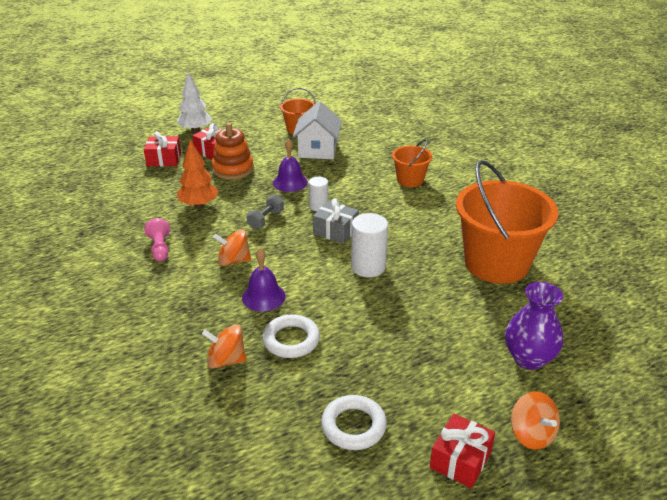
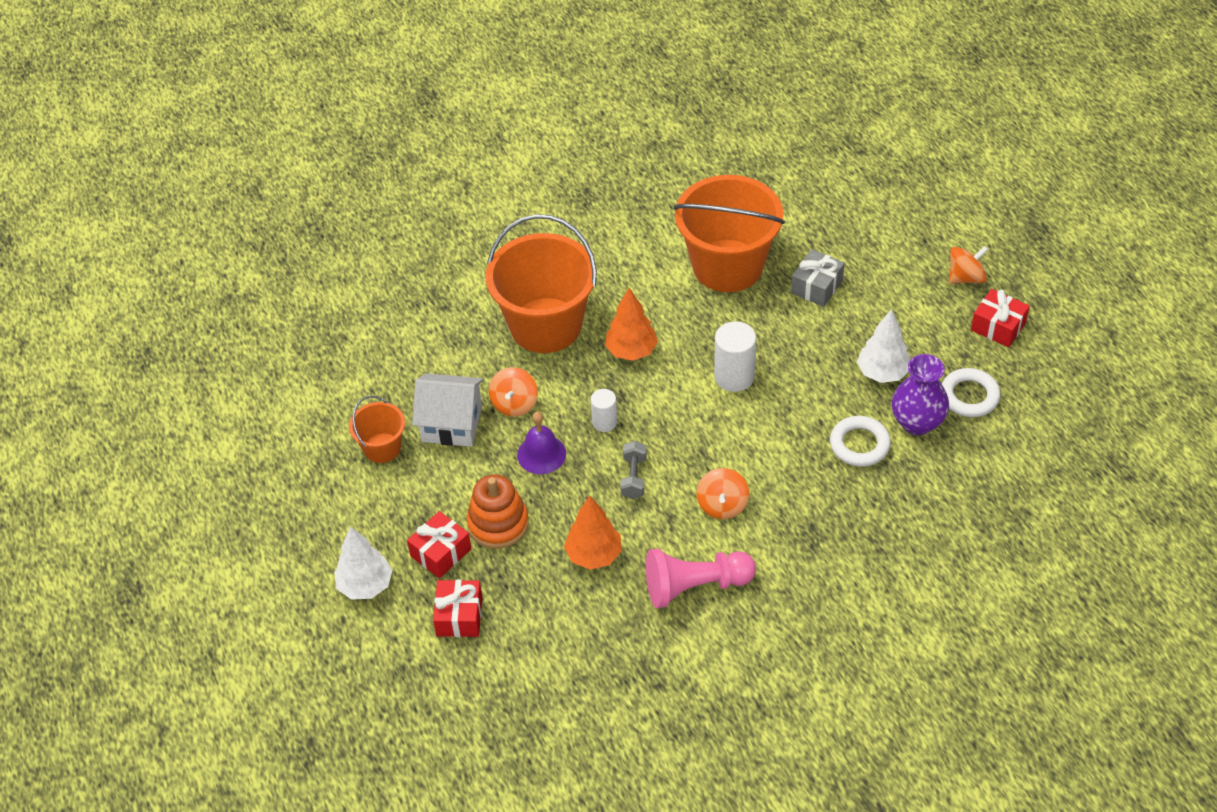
camera: 85 degrees left, 15 degrees up
pink pawn [144,218,170,261] -> pink pawn [646,549,756,608], size x1.76
orange spinning top [202,325,247,368] -> orange spinning top moved to [489,367,538,417]
purple bell [242,248,285,311] -> none
grey dumbbell [246,194,284,230] -> grey dumbbell turned 60 degrees clockwise [620,441,647,499]
grey gift [313,198,359,244] -> grey gift moved to [791,249,845,307]
orange bucket [392,139,432,187] -> orange bucket [486,214,597,353], size x2.04
purple vase [505,282,563,370] -> purple vase moved to [892,354,949,435]
none -> orange tree [605,288,658,361]
none -> white tree [857,309,910,383]

